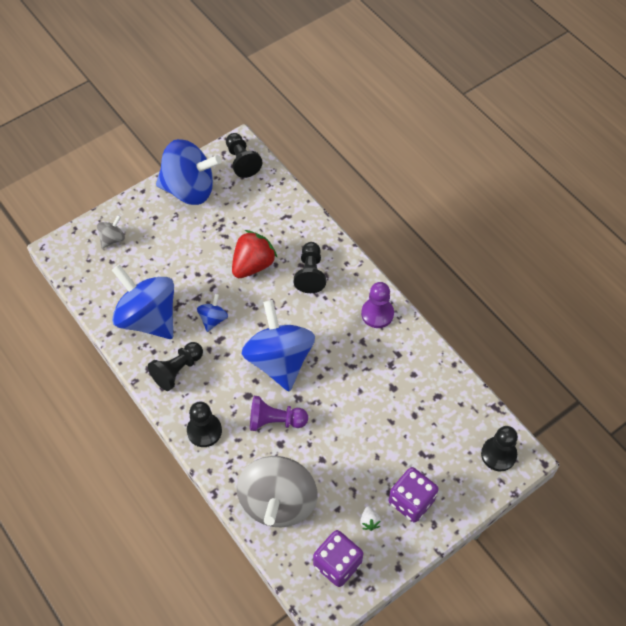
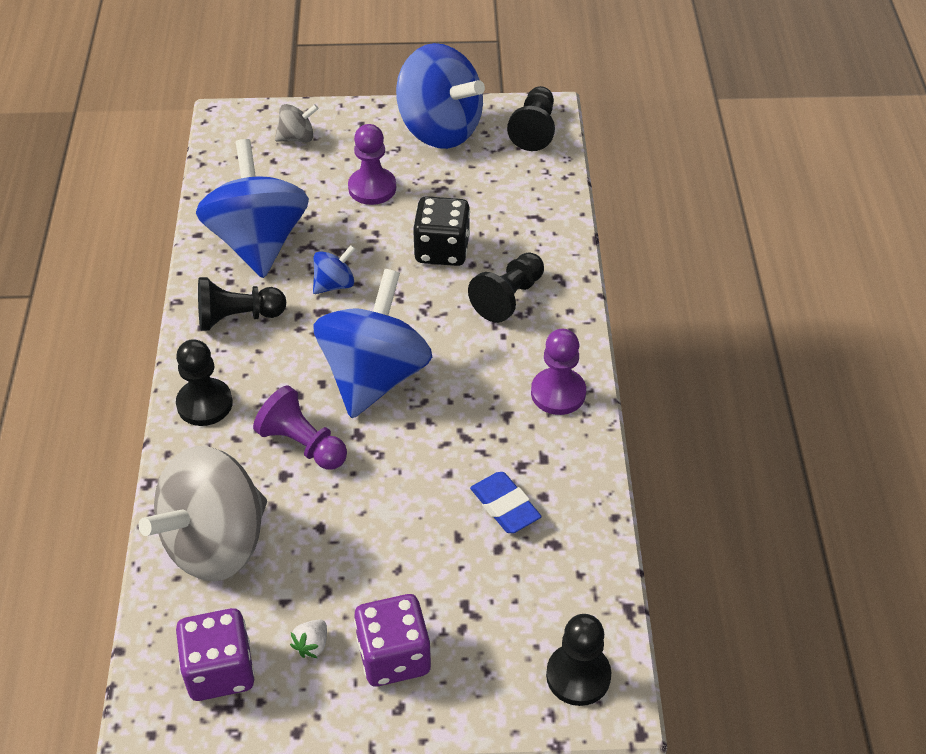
camera: 35 degrees right, 10 degrees down
red strawberry [232,230,278,278] -> black dice [413,196,470,266]
none -> purple pawn [348,124,396,205]
none -> blue eraser [470,472,542,533]

